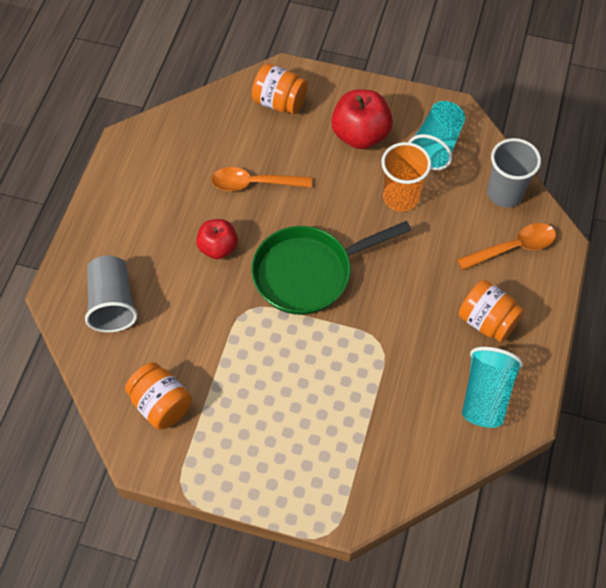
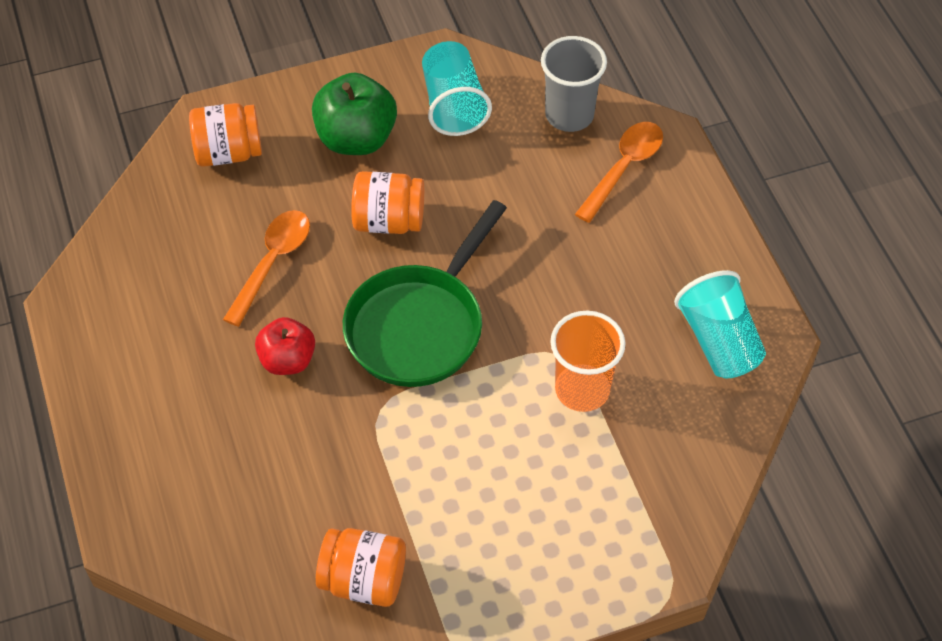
camera: 35 degrees left, 5 degrees down
grey cup [85,255,138,333] -> none
orange spoon [211,167,312,191] -> orange spoon turned 150 degrees clockwise [223,210,310,327]
red apple [331,90,393,149] -> green apple [312,73,397,155]
orange cup [381,142,431,212] -> orange cup moved to [550,311,625,412]
orange jar [459,280,524,342] -> orange jar moved to [351,171,424,234]

